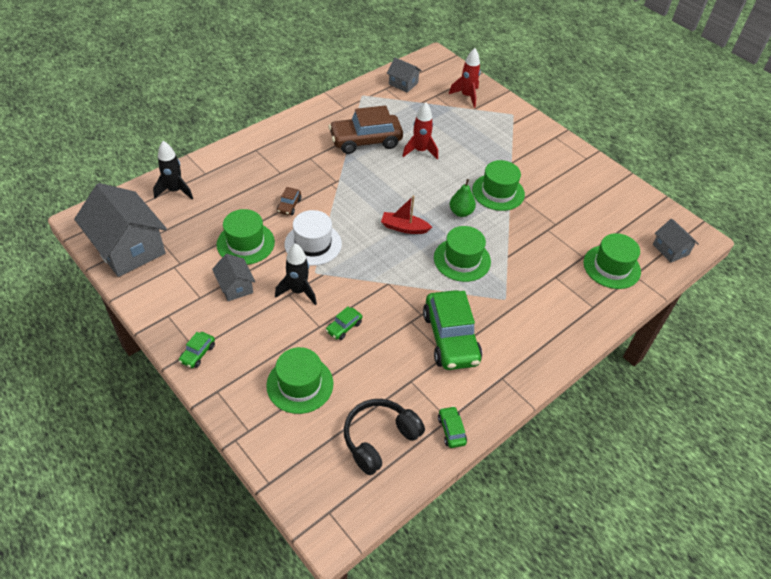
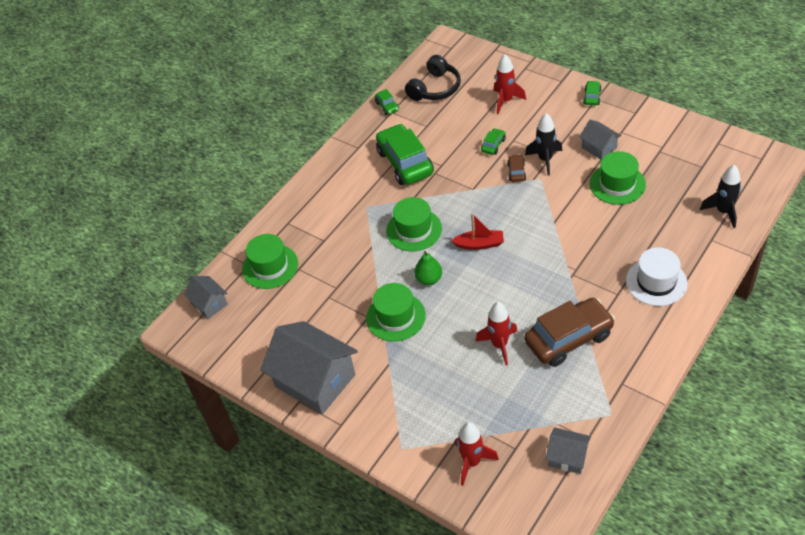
camera: 175 degrees right, 0 degrees up
grey house [74,183,167,277] -> grey house moved to [260,321,358,415]
green hat [266,347,334,414] -> red rocket [494,55,526,114]
brown car [277,187,302,215] -> brown car moved to [507,154,526,182]
white hat [285,210,342,266] -> white hat moved to [626,247,688,306]

